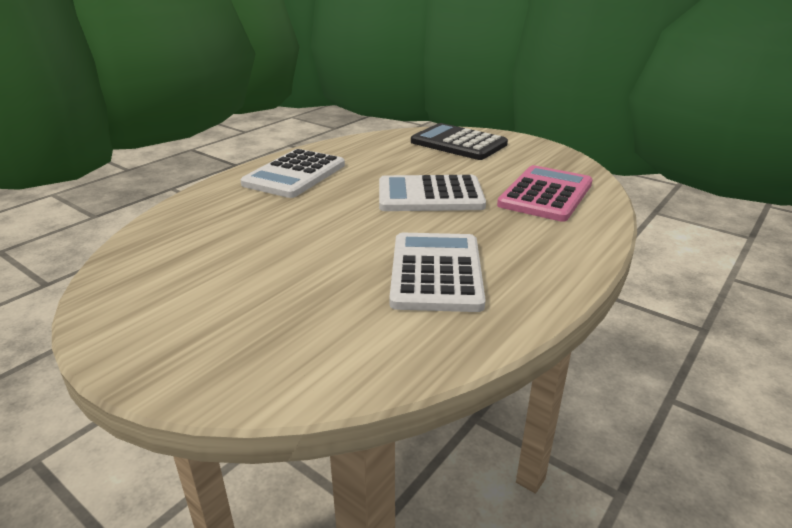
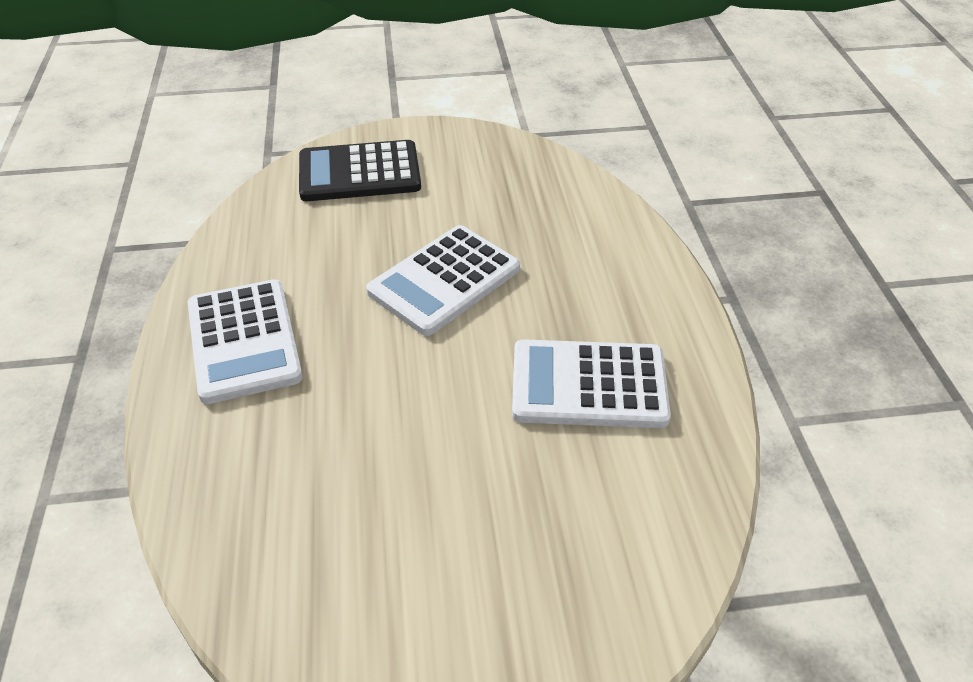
camera: 45 degrees left, 15 degrees up
white calculator [389,233,486,312] -> white calculator turned 45 degrees counterclockwise [512,339,671,428]
pink calculator [497,165,593,222] -> none

